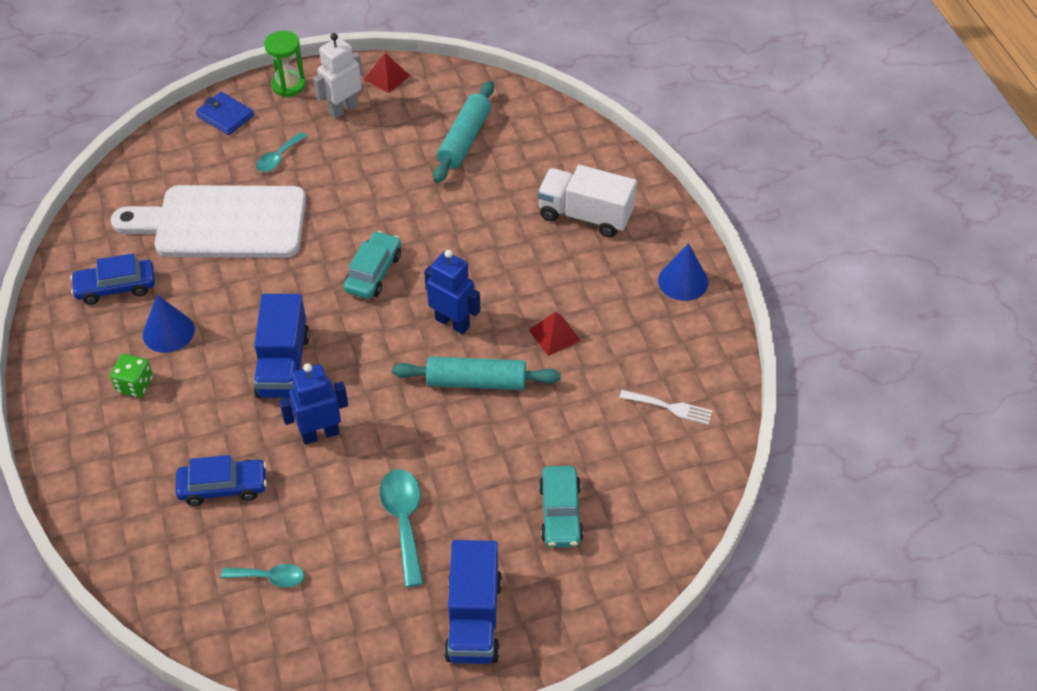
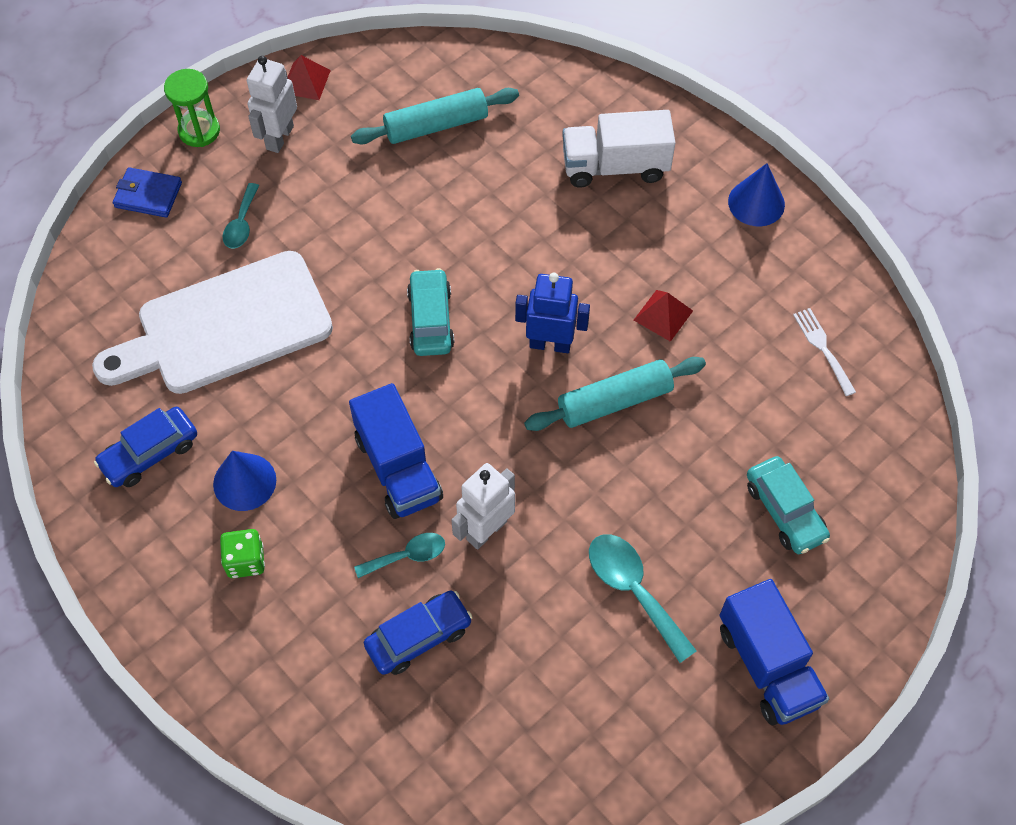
camera: 25 degrees left, 10 degrees up
turquoise spoon [221,564,305,587] -> turquoise spoon moved to [354,533,445,578]
blue robot [279,363,348,445] -> white robot [451,463,515,550]
turquoise rolling pin [433,81,494,183] -> turquoise rolling pin turned 75 degrees clockwise [351,88,519,145]
white fork [619,390,713,425] -> white fork turned 105 degrees counterclockwise [793,308,856,396]

